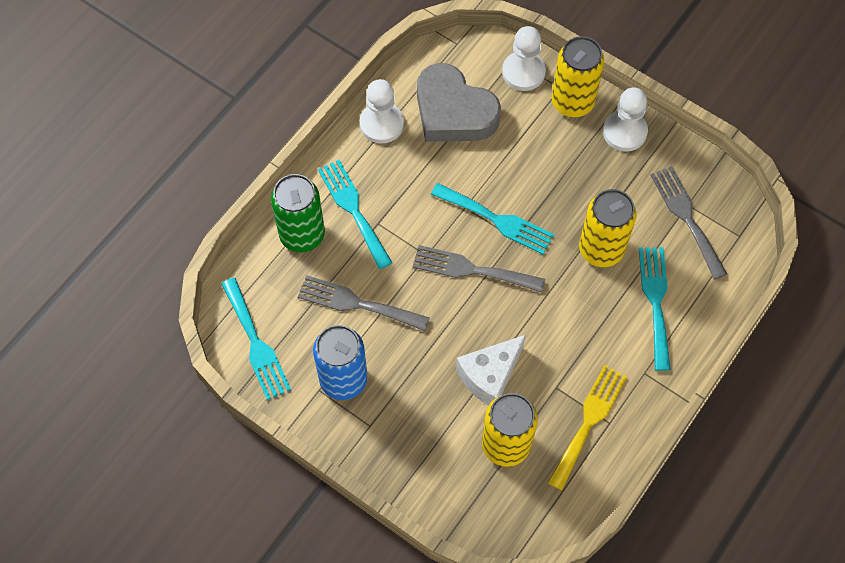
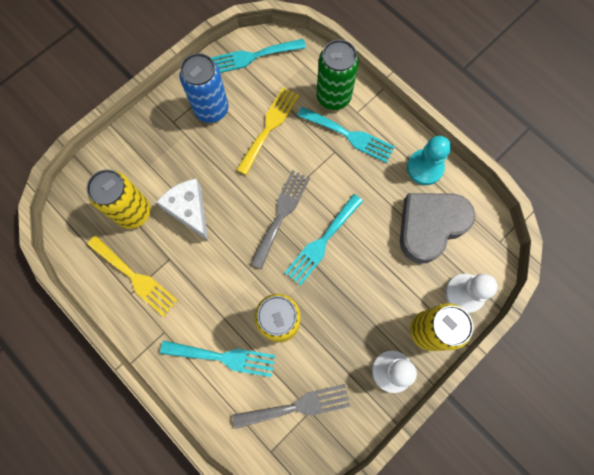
camera: 100 degrees right, 10 degrees up
grey fork [298,275,430,331] -> yellow fork [236,87,299,175]
turquoise fork [318,160,392,269] -> turquoise fork turned 45 degrees clockwise [297,107,395,163]
white pawn [360,79,404,143] -> turquoise pawn [407,136,451,185]

